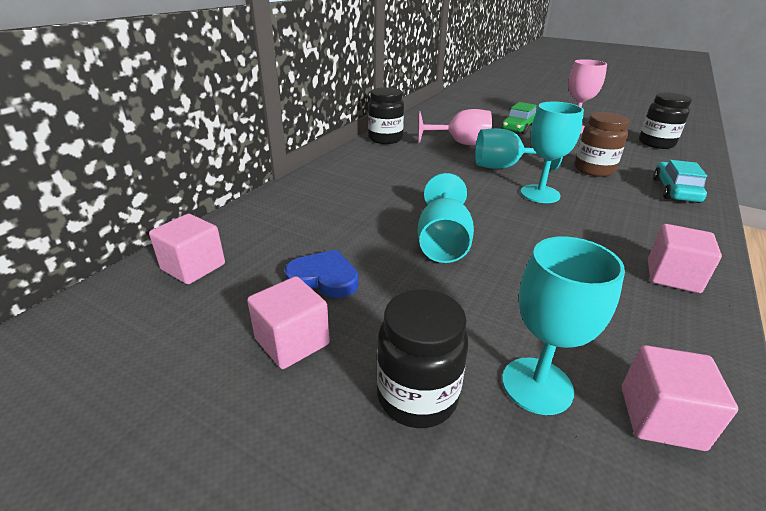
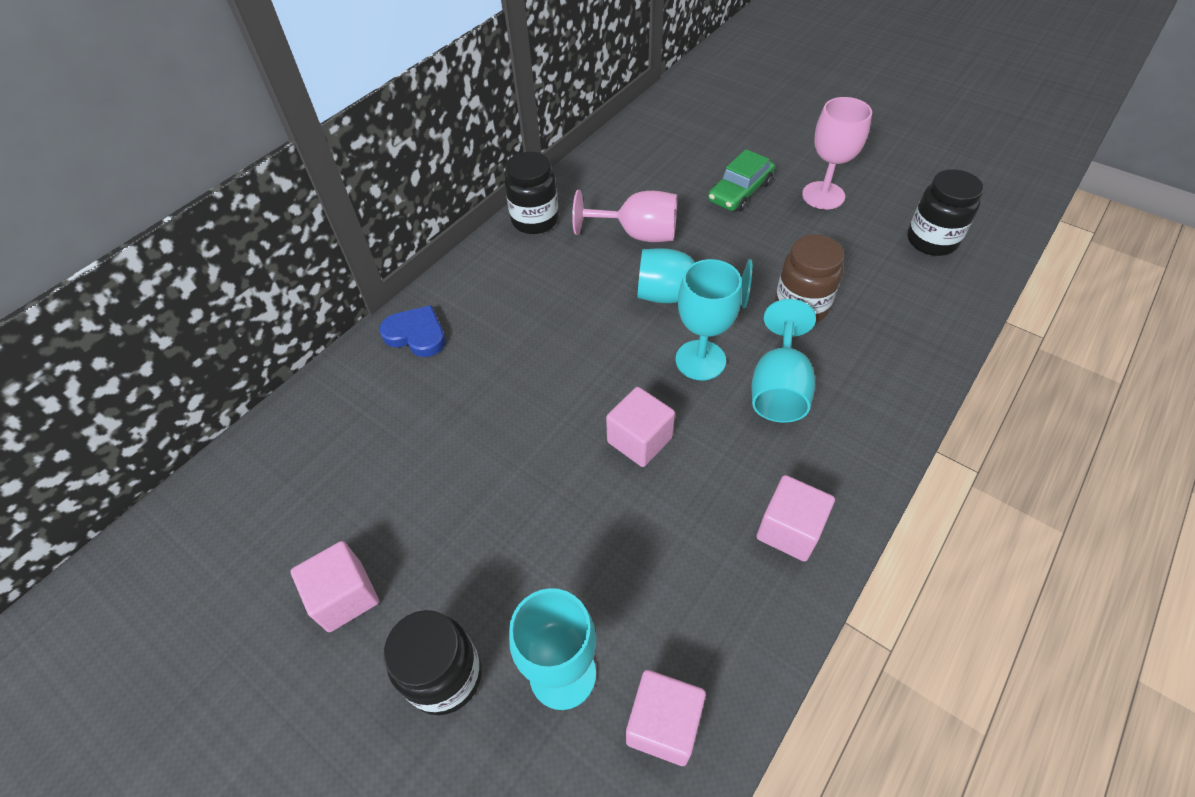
camera: 10 degrees right, 20 degrees up
pink cube [149,214,225,285] -> pink cube moved to [606,387,675,467]
blue heart [285,249,359,298] -> blue heart moved to [379,305,446,357]
turquoise goblet [418,173,474,263] -> turquoise goblet moved to [752,299,816,423]
turquoise car [653,160,707,203] -> none

